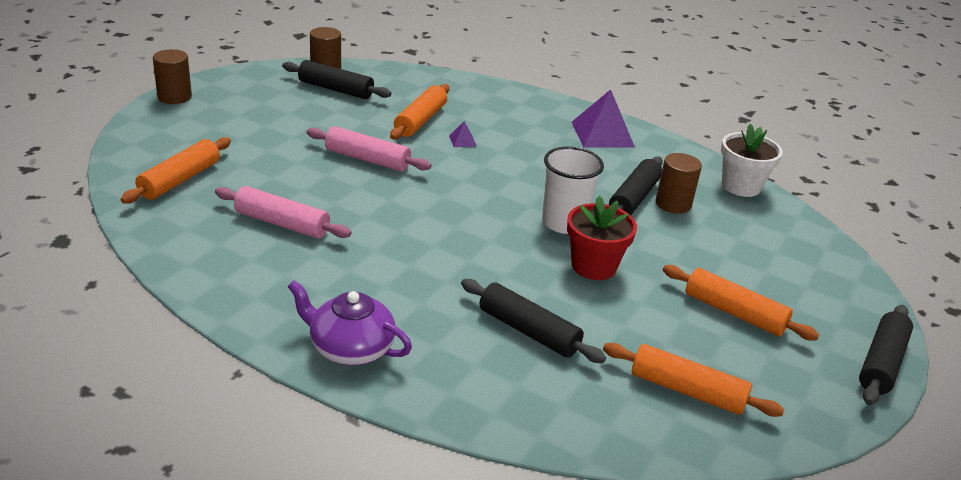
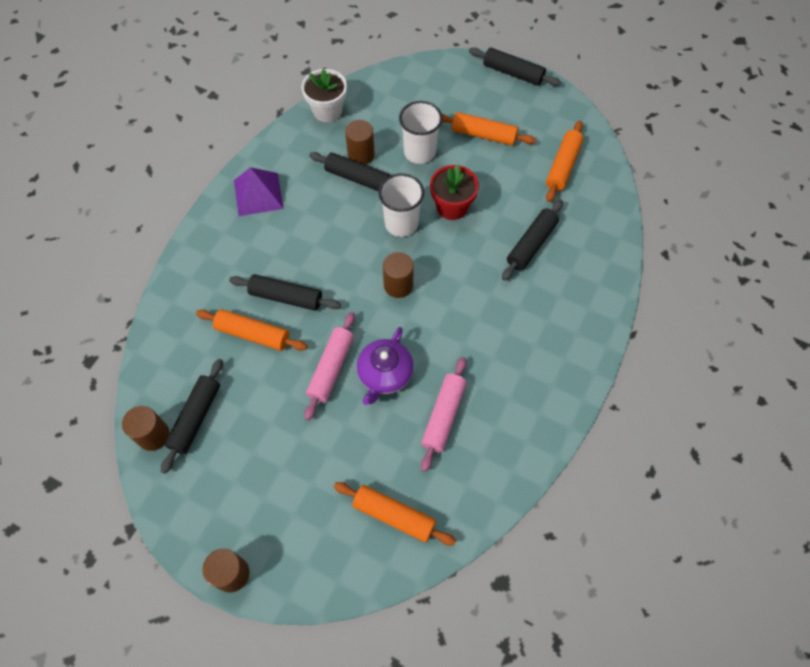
camera: 90 degrees left, 30 degrees up
purple teapot [288,280,412,365] -> purple teapot moved to [357,327,414,405]
purple pyramid [449,121,477,147] -> black rolling pin [229,274,341,311]
orange rolling pin [663,265,819,340] -> orange rolling pin turned 75 degrees clockwise [442,112,536,146]
none -> brown cylinder [383,252,414,298]
none -> white cup [399,101,443,164]

